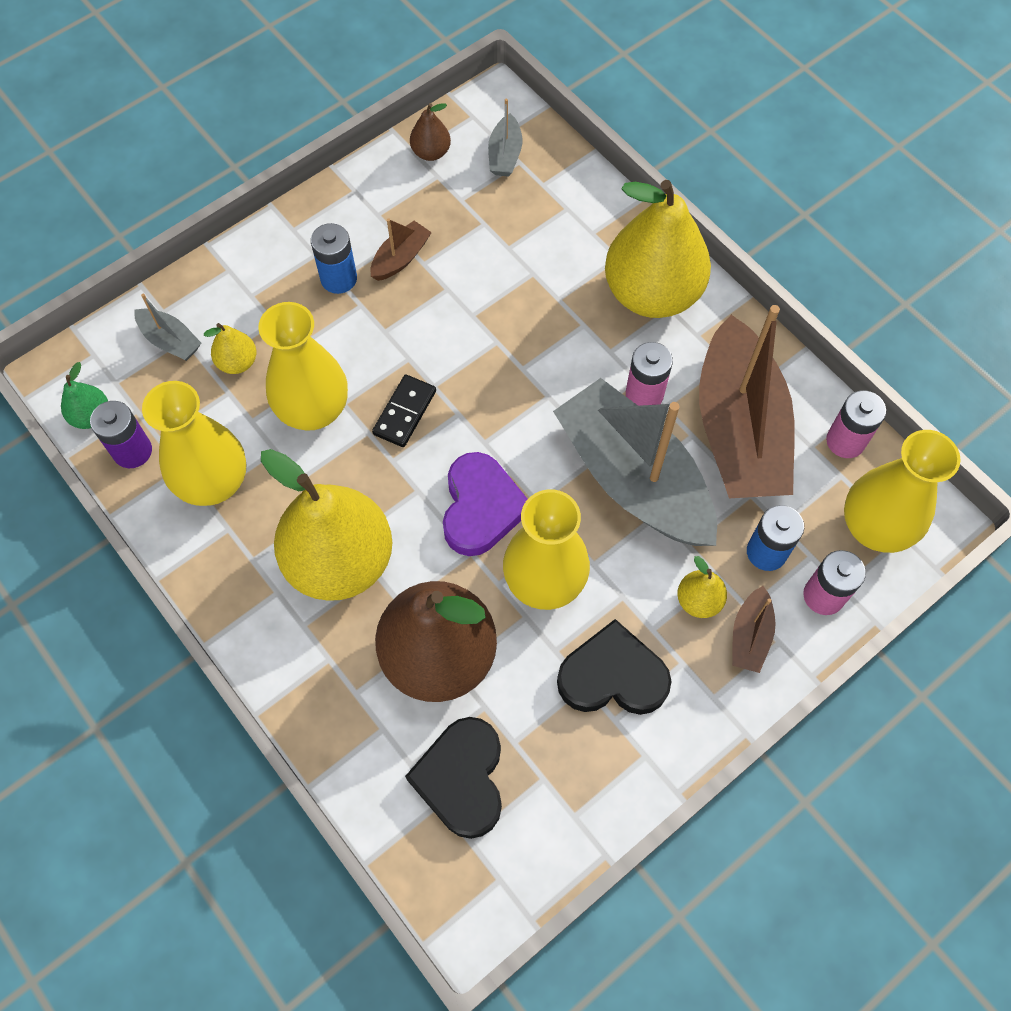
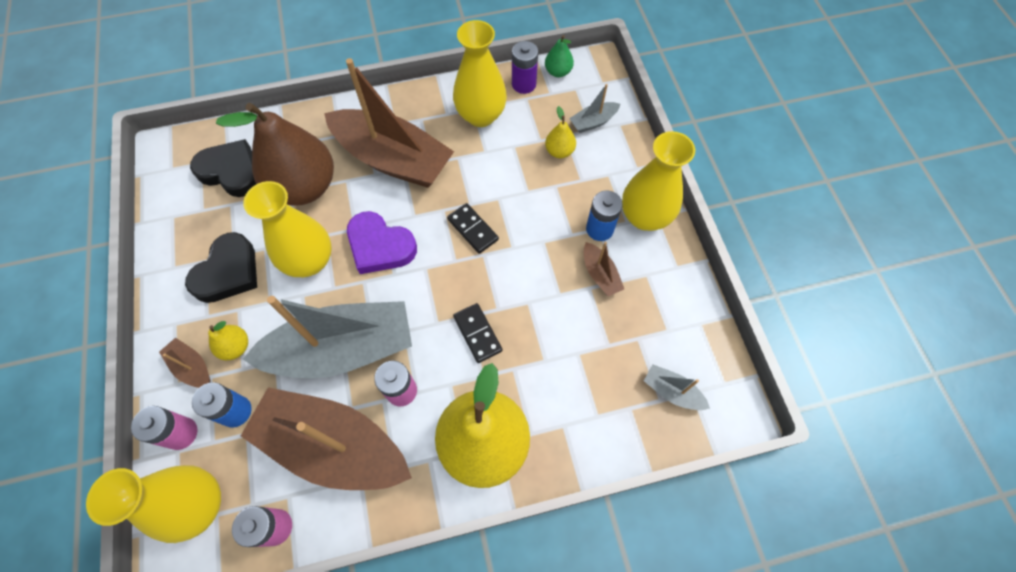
camera: 115 degrees right, 0 degrees up
yellow vase [259,302,348,431] -> yellow vase moved to [622,131,695,231]
yellow pear [261,449,393,601] -> brown boat [324,58,454,188]
brown pear [410,103,451,161] -> none
none -> black domino [453,303,502,363]

